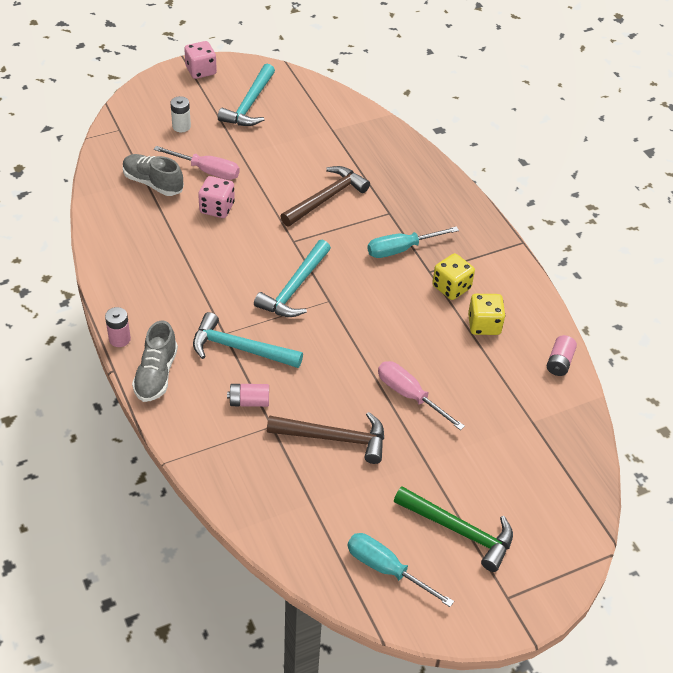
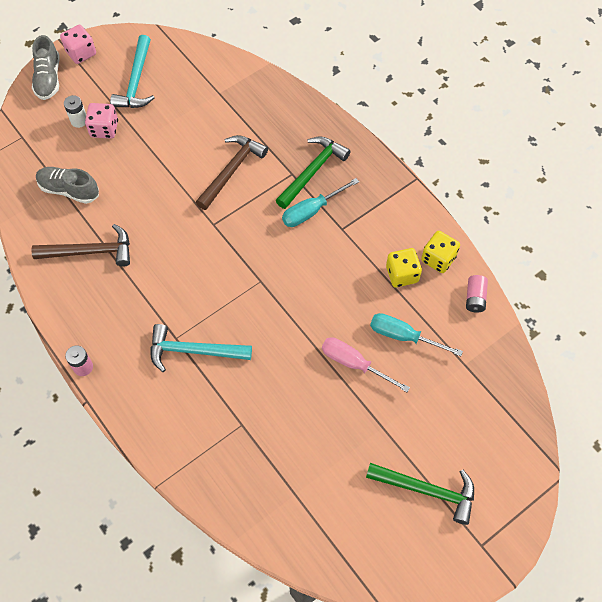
camera: 10 degrees left, 15 degrees up
grey shoe [132,320,178,402] -> grey shoe moved to [32,35,60,100]
pink screwdriver [154,146,240,180] -> none
pink dice [198,176,235,218] -> pink dice moved to [85,103,118,139]
pink battery [227,384,269,407] -> none
turquoise hammer [254,240,331,317] -> none
brown hammer [267,412,384,464] -> brown hammer moved to [31,224,130,267]
turquoise screwdriver [347,533,454,607] -> turquoise screwdriver moved to [370,313,463,356]
yellow dice [432,253,475,300] -> yellow dice moved to [421,231,460,273]
none -> green hammer [276,136,351,209]

